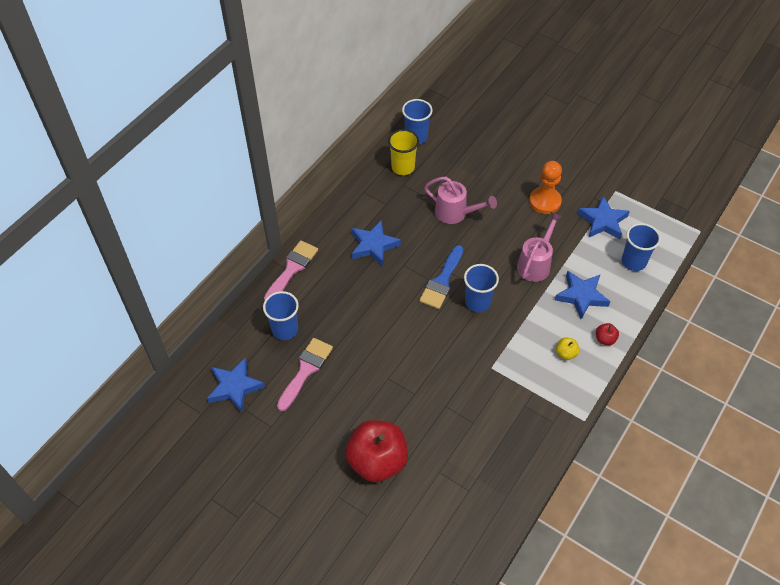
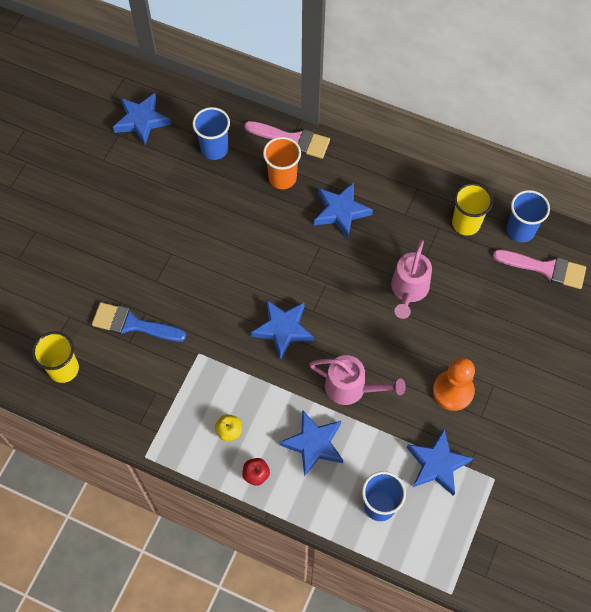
camera: 80 degrees right, 10 degrees up
pink brush [277,338,333,411] -> pink brush moved to [493,249,586,289]
red apple [345,420,408,482] -> none
blue brush [419,245,463,309] -> blue brush moved to [92,302,186,342]
blue cup [464,264,499,312] -> blue star [251,300,314,360]
none -> yellow cup [32,331,79,383]
none -> orange cup [263,137,301,189]

